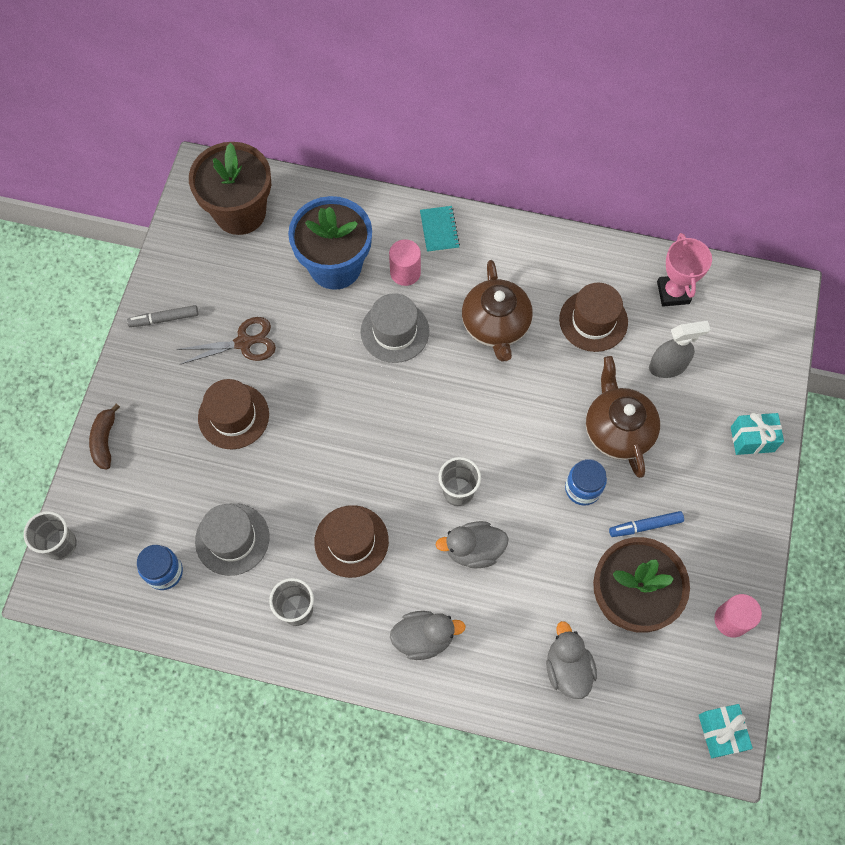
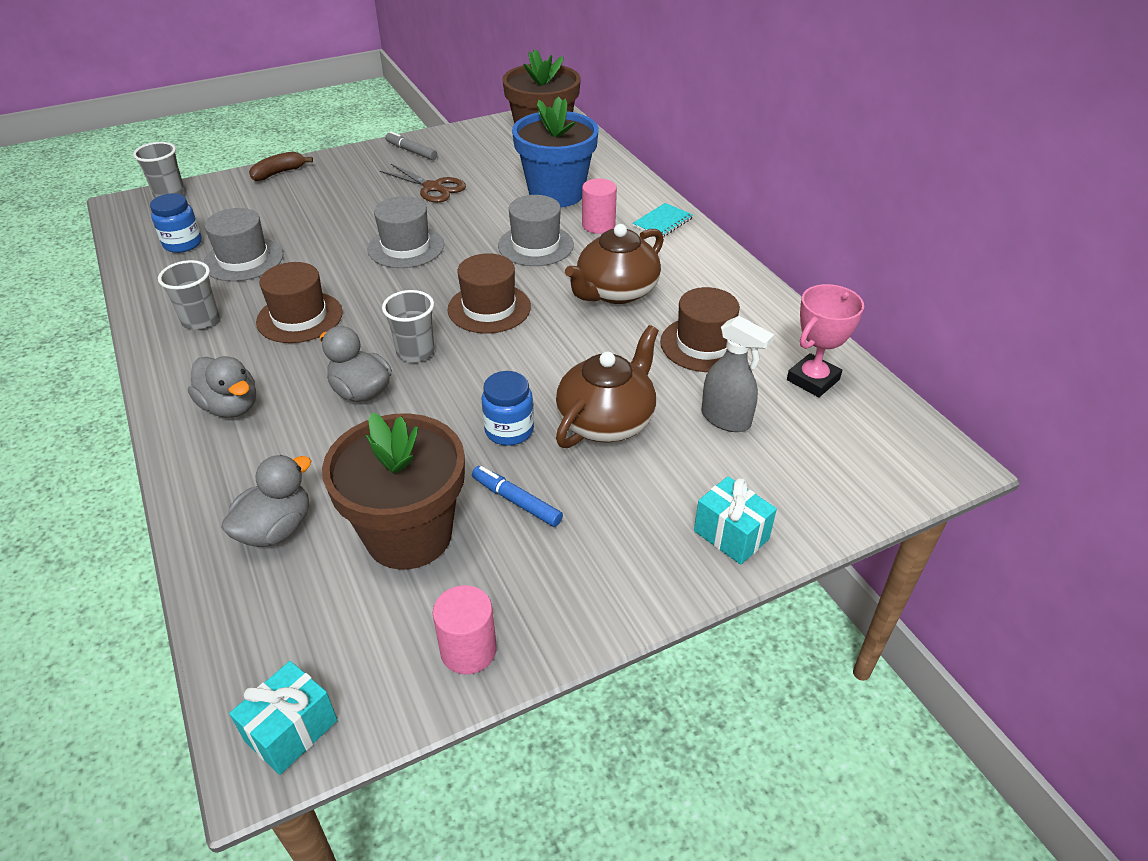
camera: 50 degrees right, 25 degrees down
brown hat [198,379,269,449] -> brown hat moved to [447,253,531,334]
none -> grey hat [367,196,444,268]

